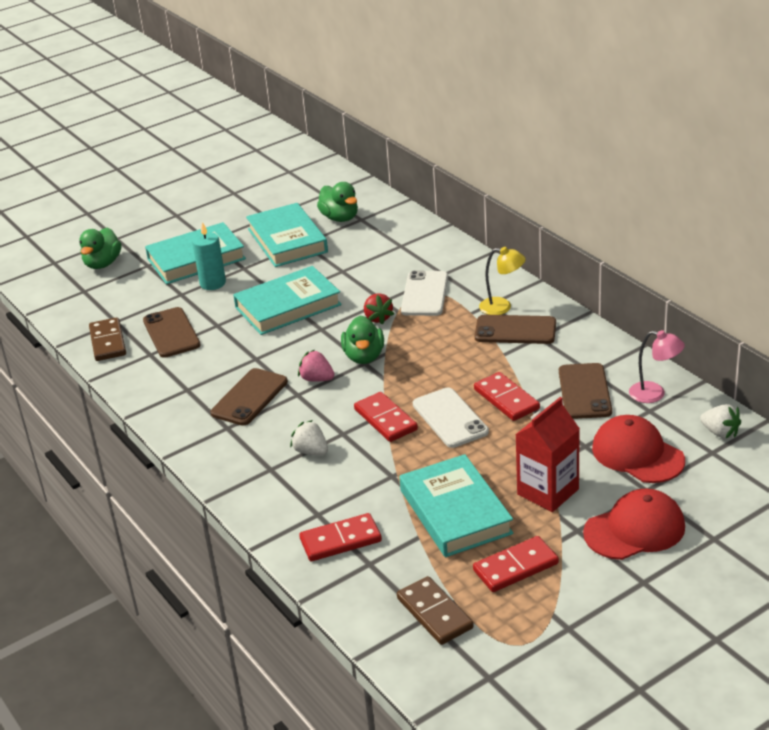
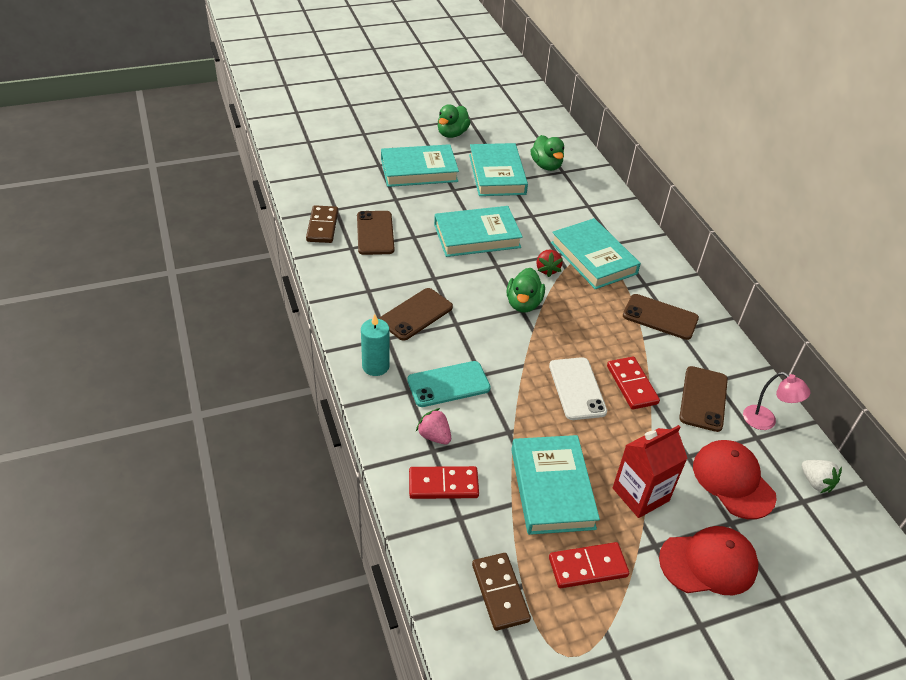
camera: 10 degrees right, 10 degrees up
green duck [79,228,121,269] -> green duck moved to [438,104,470,138]
turquoise candle [192,222,226,290] -> turquoise candle moved to [361,314,390,376]
white strawberry [290,420,328,456] -> turquoise phone [407,361,491,407]
pink strawberry [298,350,335,382] -> pink strawberry moved to [416,408,451,444]
red domino [354,392,418,442] -> none
white phone [401,270,448,316] -> turquoise book [551,218,641,289]
yellow lamp [479,247,526,315] -> none

